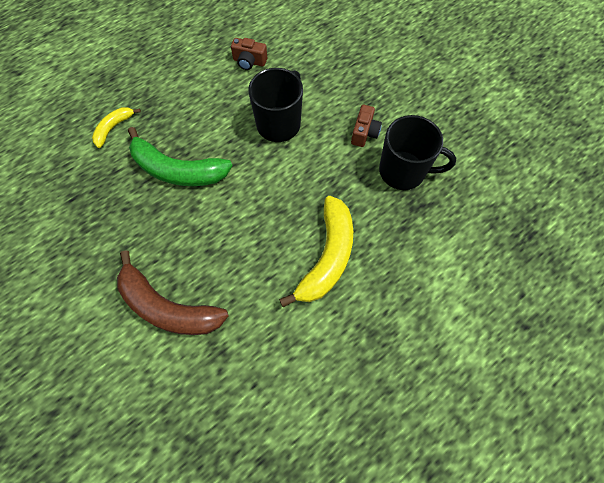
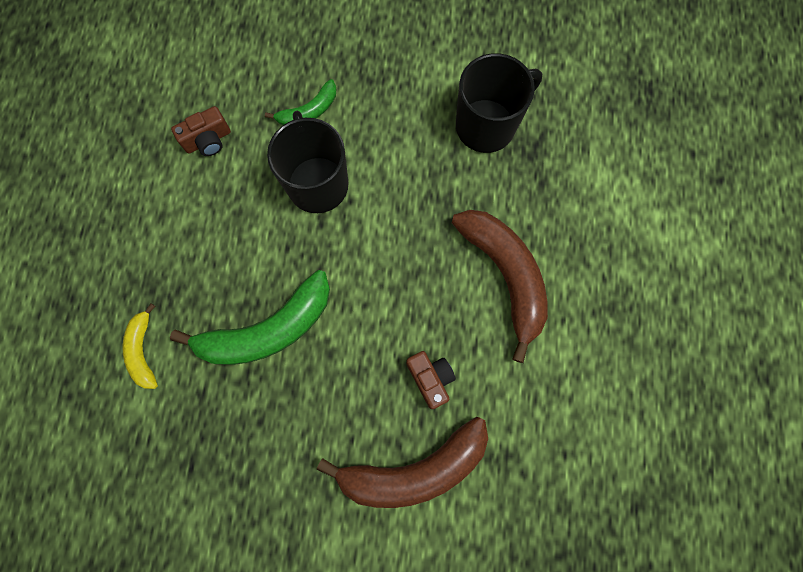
camera: 45 degrees left, 10 degrees up
yellow banana [279,196,353,307] -> brown banana [452,210,548,363]
brown camera [351,105,382,147] -> brown camera moved to [406,351,456,409]
none -> green banana [265,79,336,125]

